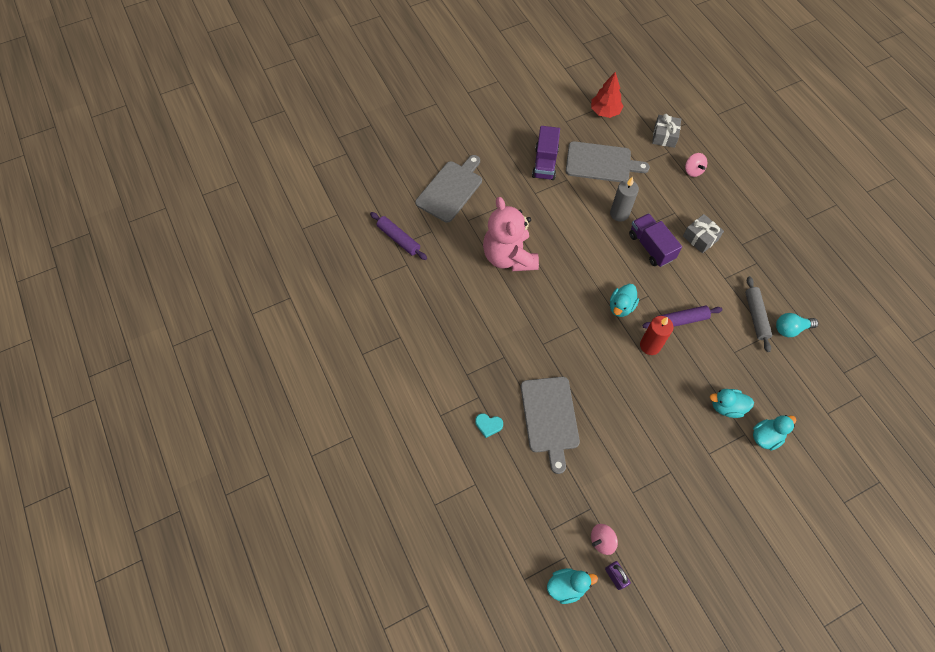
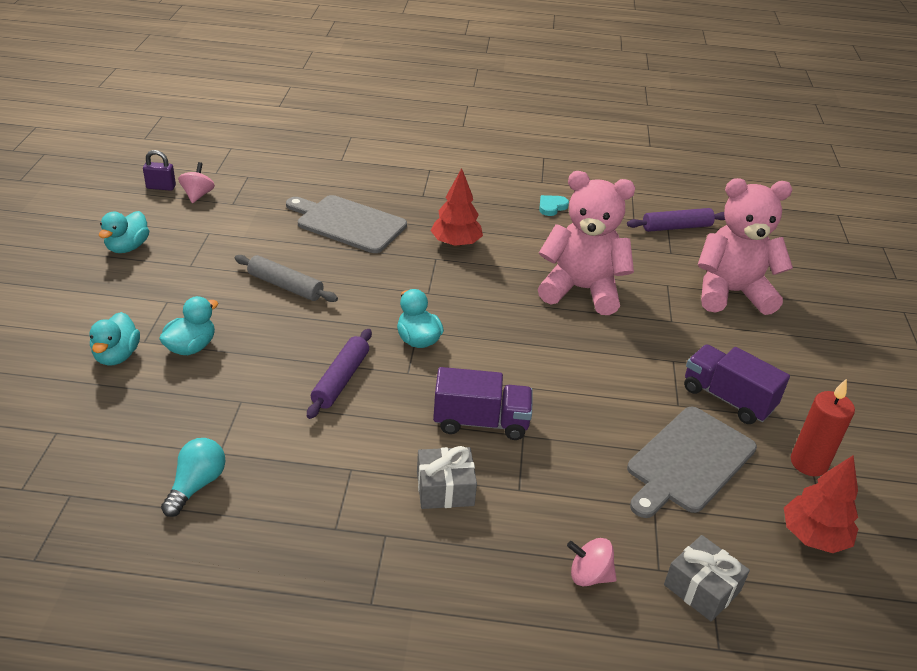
camera: 120 degrees right, 25 degrees down
grey cutting board [415,155,482,223] -> pink teddy bear [698,178,793,315]
turquoise heart [475,413,503,438] -> turquoise heart moved to [539,195,569,216]
turquoise duck [547,568,598,604] -> turquoise duck moved to [99,211,149,253]
grey candle [610,176,639,222] -> none
red candle [640,316,674,355] -> red candle moved to [791,379,855,476]
grey rolling pin [745,276,772,352] -> grey rolling pin moved to [235,255,338,302]
none -> red tree [430,168,483,247]

